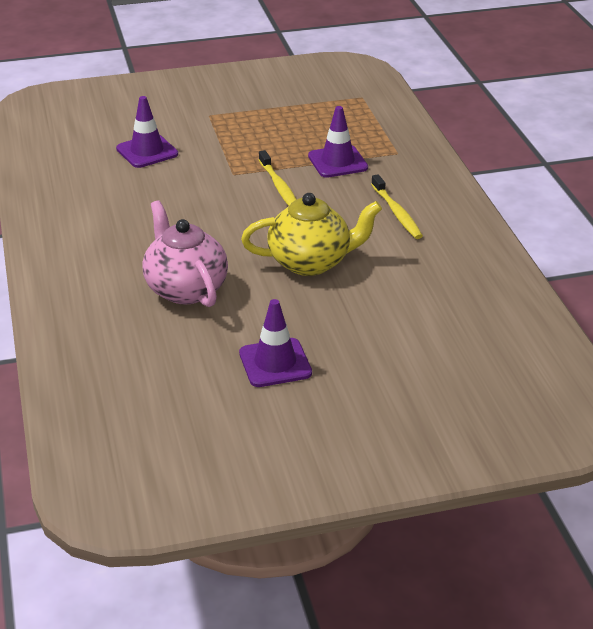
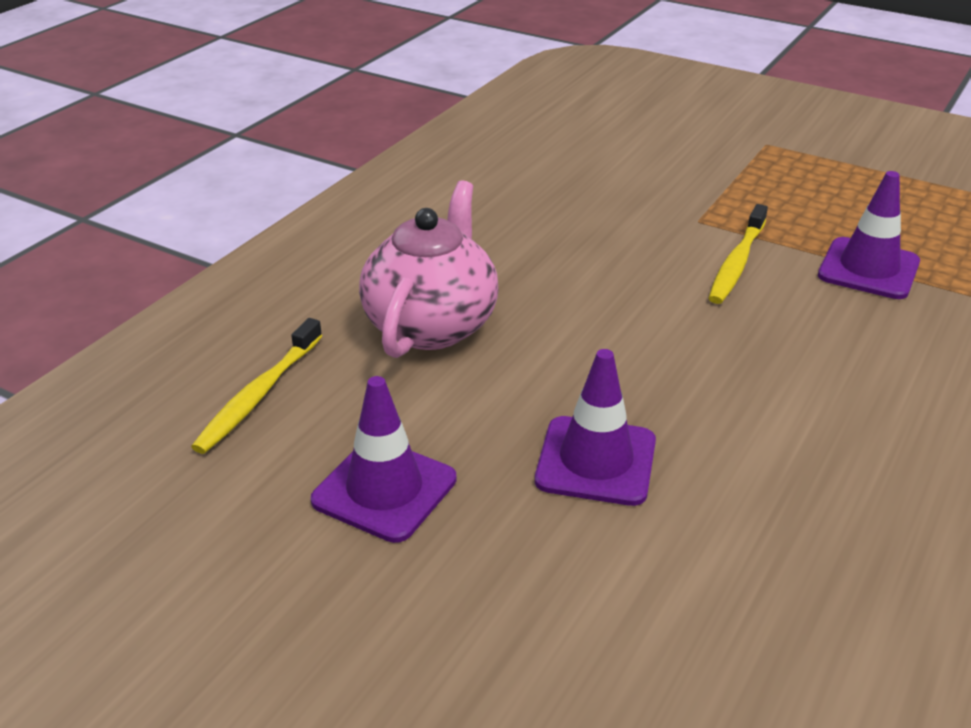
camera: 45 degrees right, 0 degrees up
purple traffic cone [116,96,178,168] -> purple traffic cone moved to [535,349,656,506]
yellow teapot [241,193,382,276] -> none
yellow toothbrush [371,174,423,239] -> yellow toothbrush moved to [191,318,322,454]

